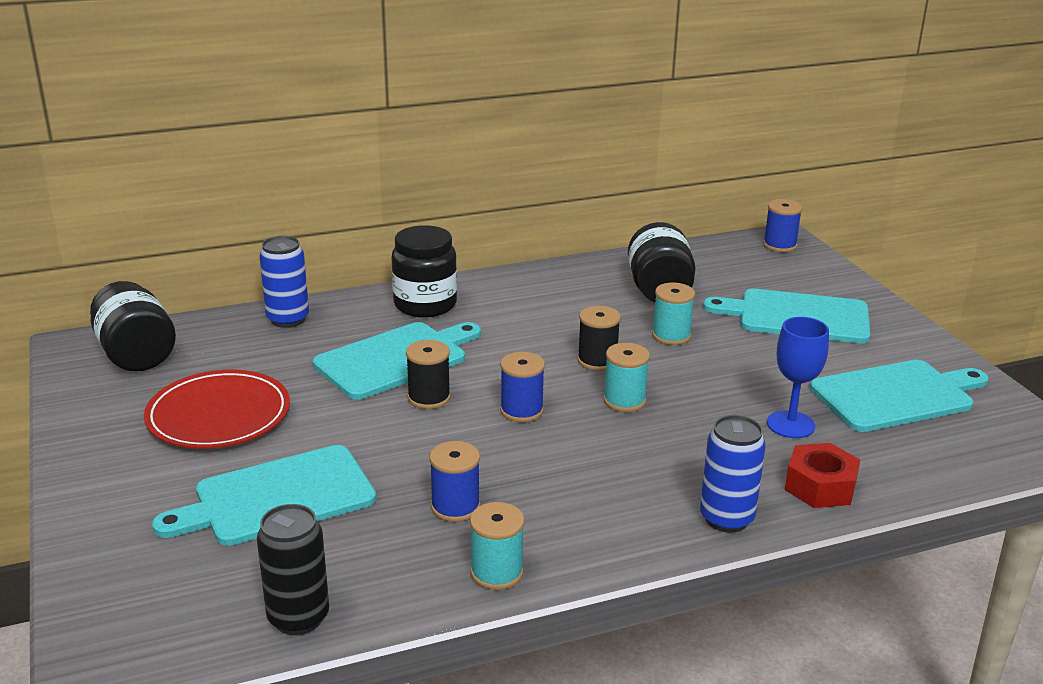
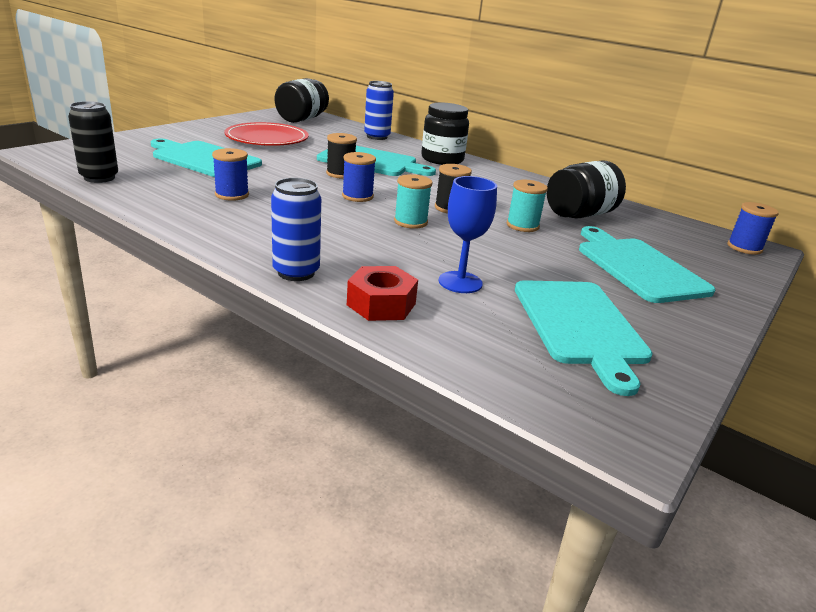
camera: 55 degrees right, 0 degrees up
turquoise spool [470,502,525,590] -> none
turquoise cutting board [810,360,988,432] -> turquoise cutting board turned 45 degrees clockwise [515,280,653,396]

